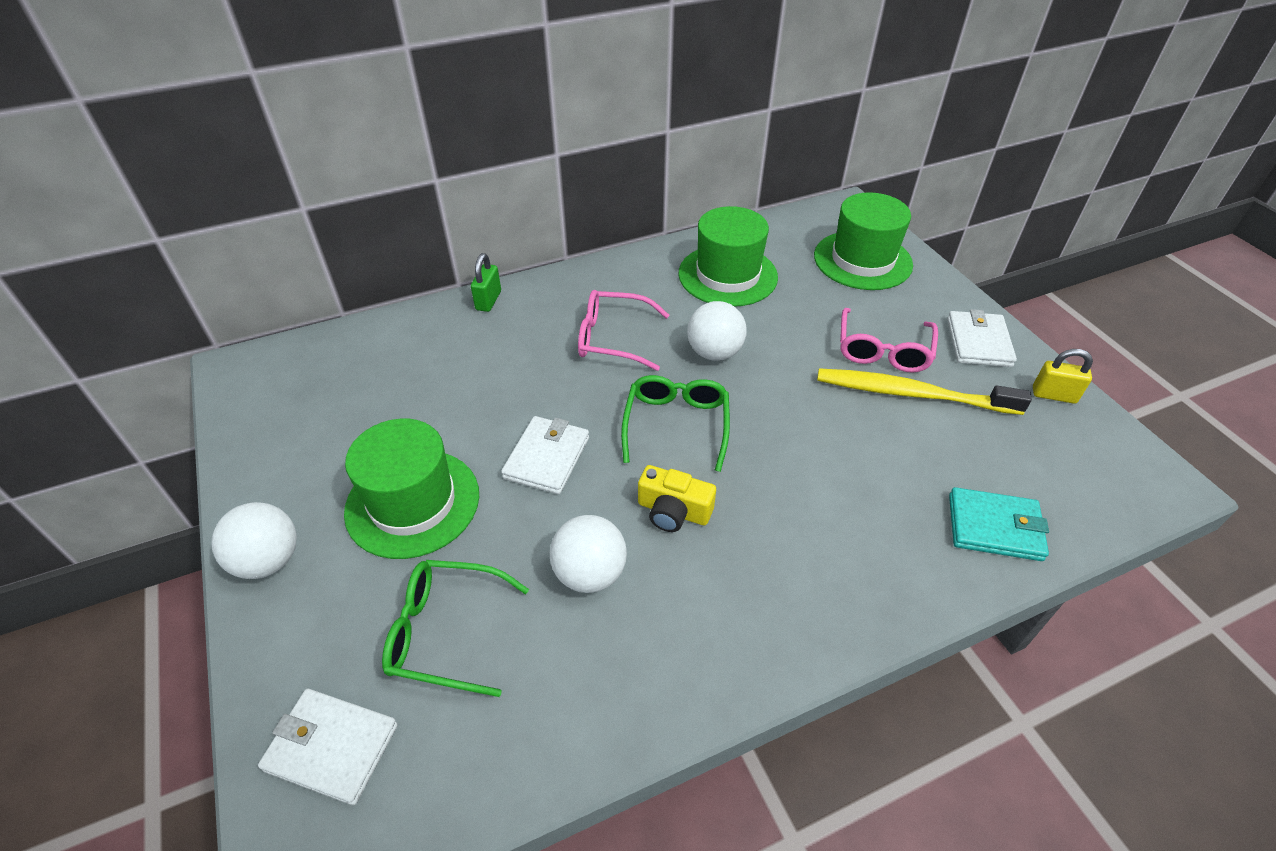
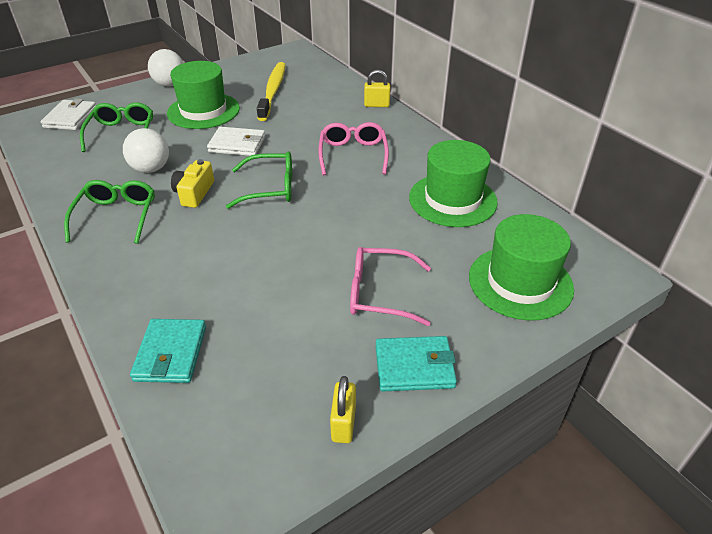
camera: 80 degrees right, 5 degrees down
green padlock [471,253,501,312] -> yellow padlock [364,70,390,107]
white ball [687,301,747,361] -> none
yellow toothbrush [817,368,1032,415] -> yellow toothbrush moved to [257,62,286,121]
white wallet [947,309,1017,367] -> turquoise wallet [376,336,457,391]
none -> green glasses [64,180,155,244]

